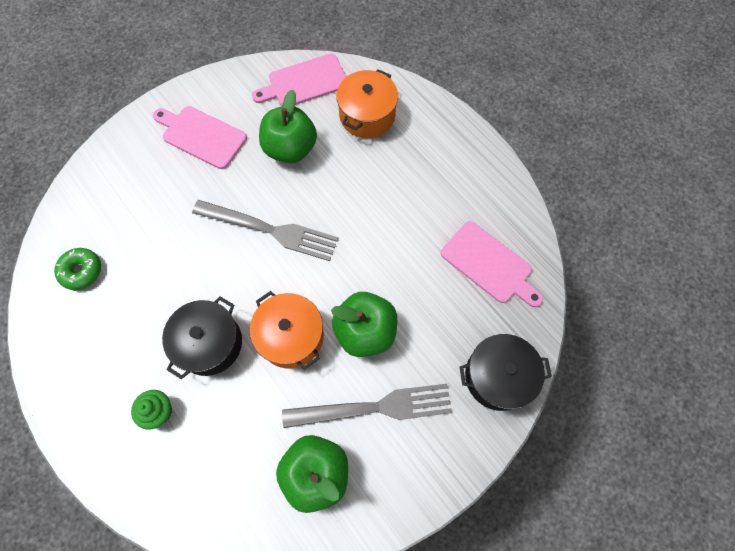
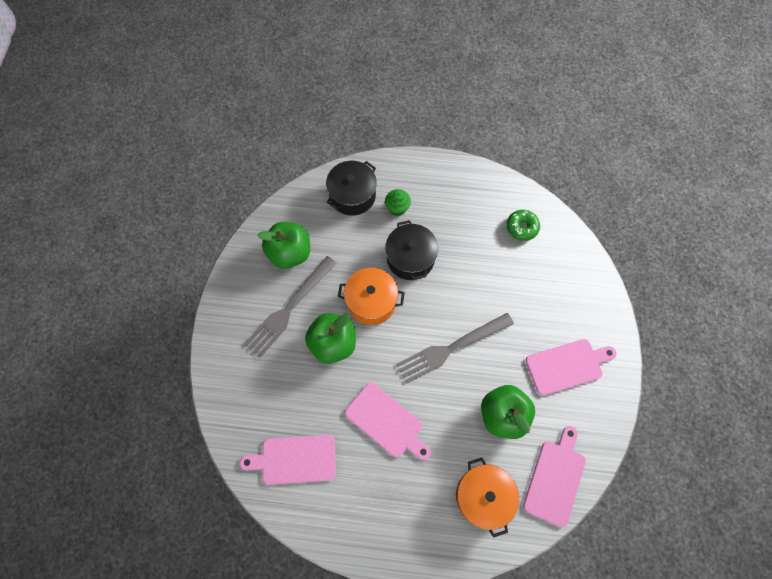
camera: 135 degrees right, 0 degrees up
black pot [460,334,552,411] -> black pot moved to [326,161,377,216]
none -> pink cutting board [345,383,431,460]

